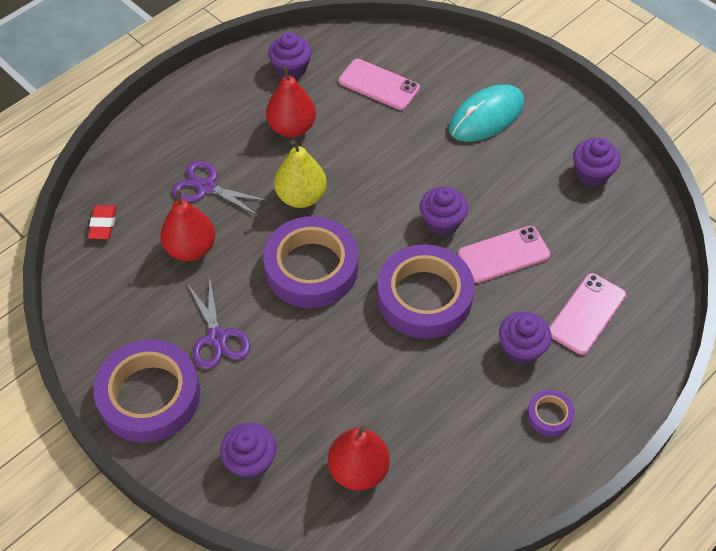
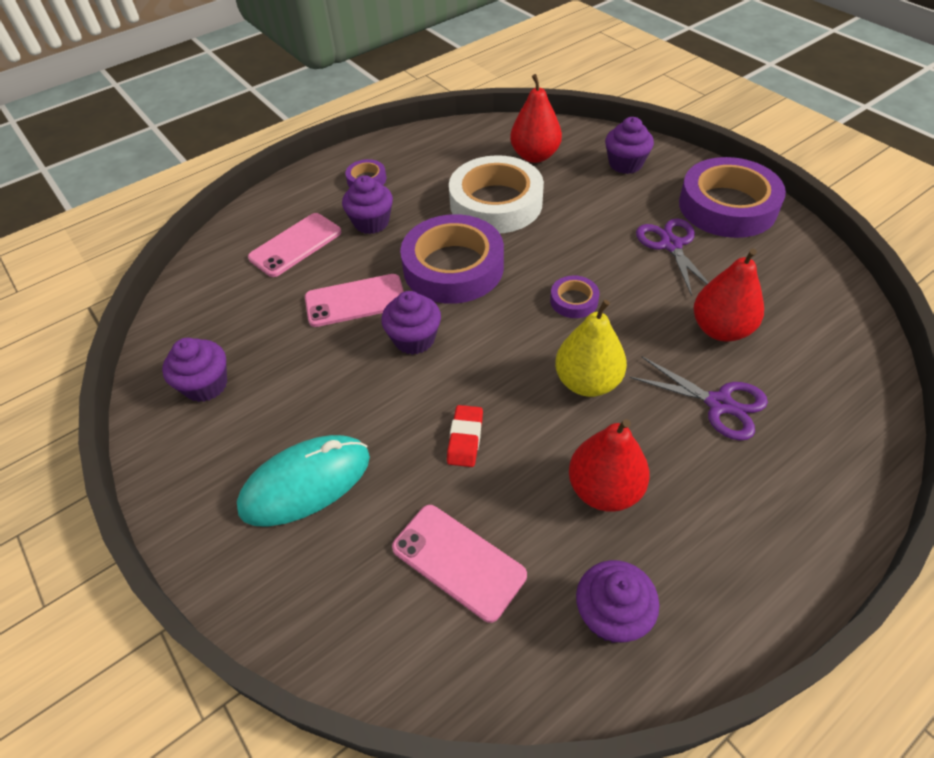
camera: 170 degrees left, 5 degrees down
red eraser [88,205,117,239] -> red eraser moved to [447,405,483,467]
purple tape [263,216,358,308] -> purple tape [550,275,599,318], size x0.45
none -> white tape [449,155,544,233]

